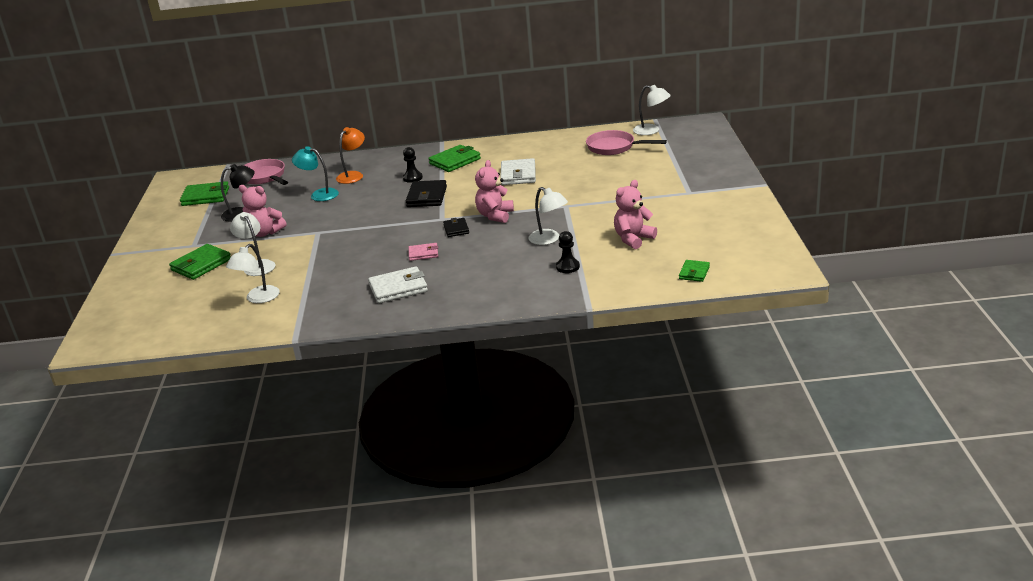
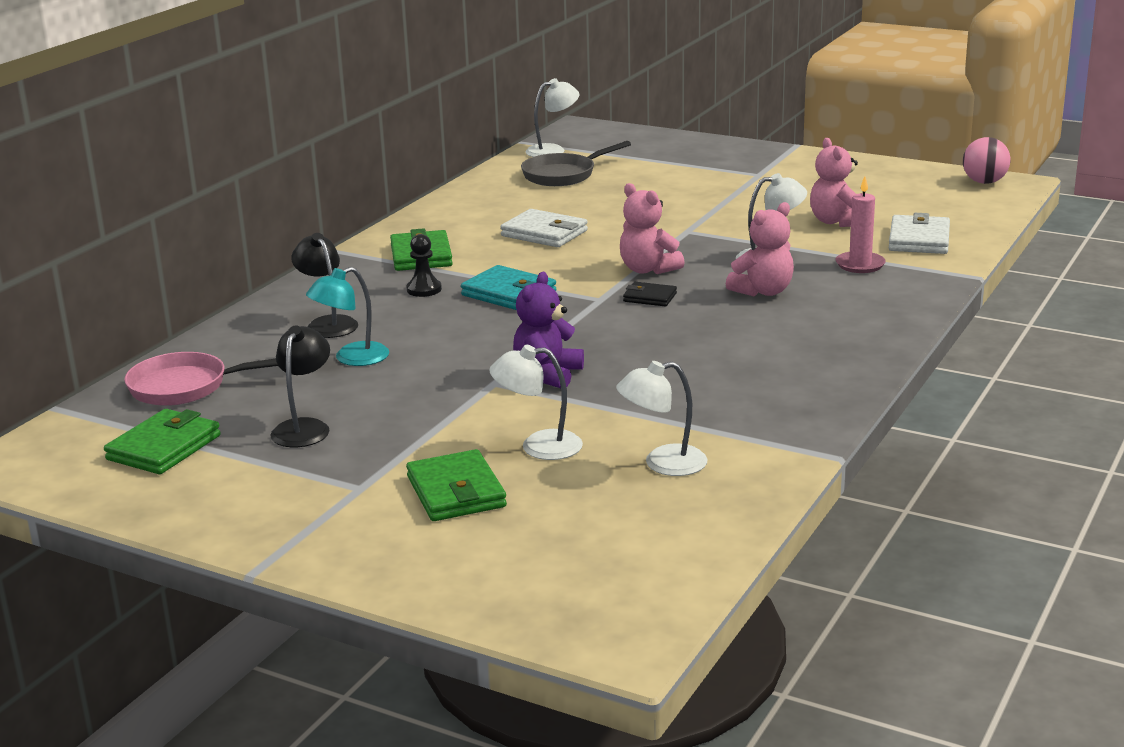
camera: 60 degrees left, 5 degrees down
white lamp [226,244,280,303] -> white lamp turned 105 degrees clockwise [616,361,707,476]
pink teddy bear [238,185,286,237] -> pink teddy bear moved to [726,202,794,296]
orange lamp [336,127,365,184] -> black lamp [291,233,358,338]
white wallet [368,266,428,303] -> white wallet moved to [889,213,950,254]
black wallet [406,180,447,207] -> turquoise wallet [461,265,556,310]
pink wallet [408,243,438,261] -> none
black pawn [556,231,580,273] -> pink candle [835,176,886,273]
pink pan [586,130,667,155] -> grey pan [521,141,631,186]
green wallet [679,260,710,282] -> none
none -> purple teddy bear [513,272,584,388]
none -> pink ball [963,137,1010,184]

